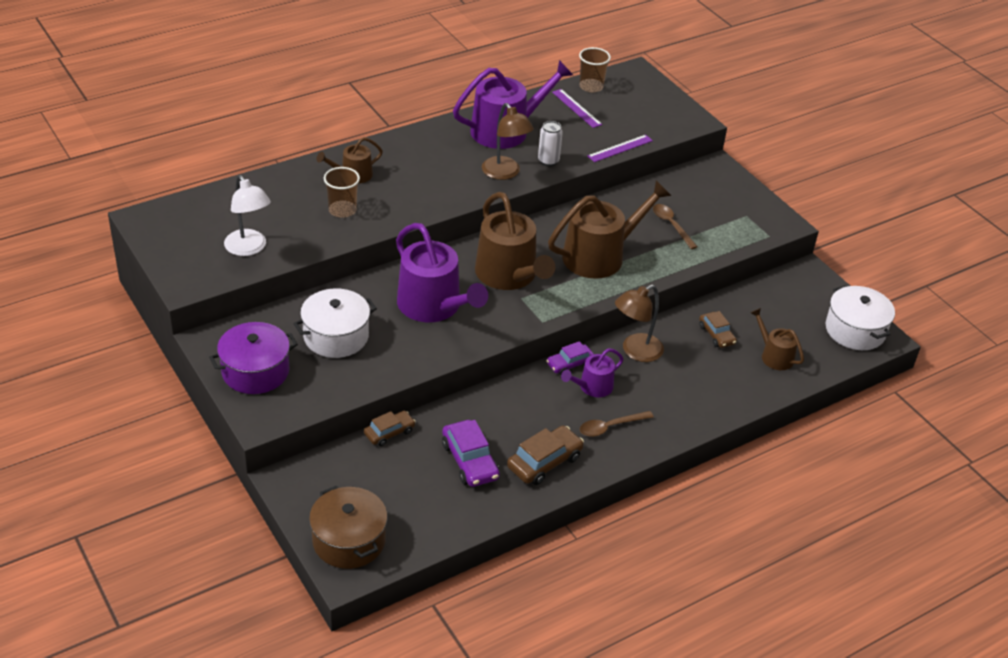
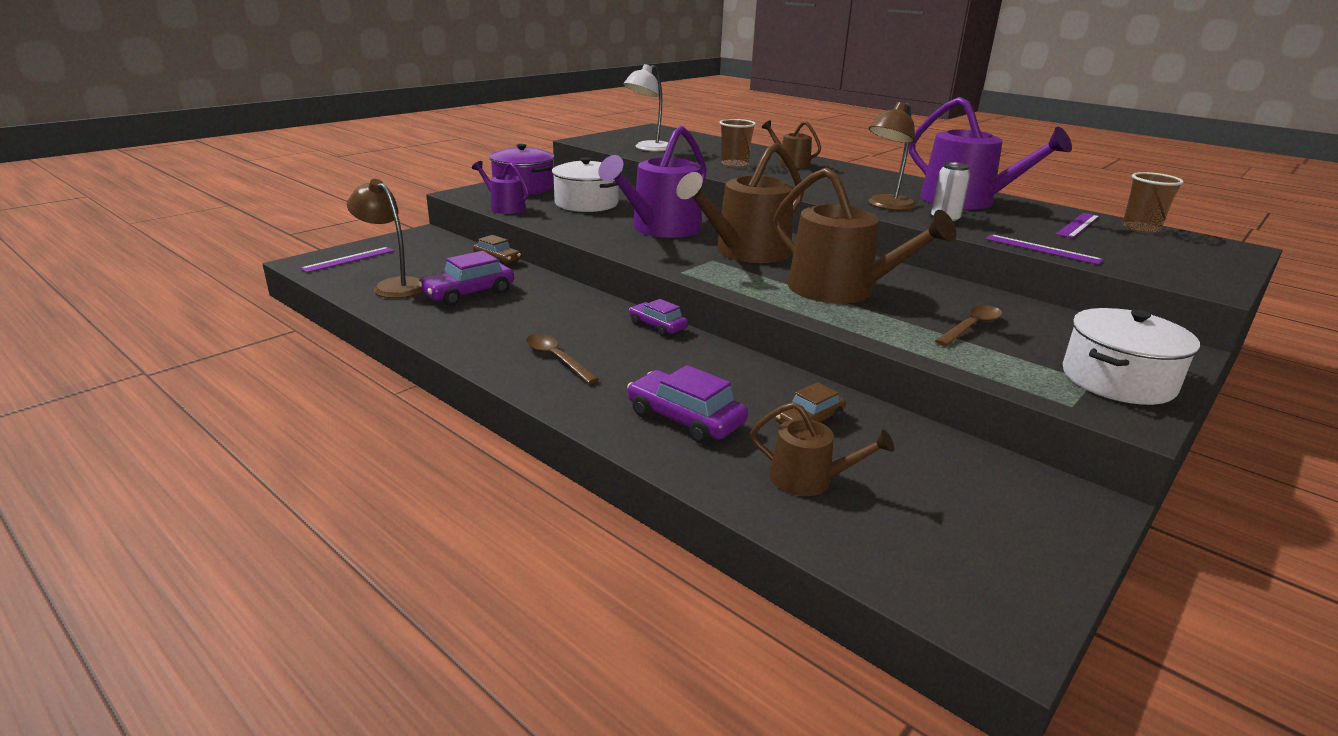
camera: 75 degrees right, 15 degrees down
brown pot [309,486,387,569] -> purple ruler [300,247,395,273]
brown car [507,426,584,485] -> none
purple watering can [561,348,624,397] -> purple watering can moved to [472,161,529,214]
brown lamp [615,284,664,362] -> brown lamp moved to [347,179,422,298]
brown watering can [750,308,804,370] -> brown watering can turned 75 degrees clockwise [750,402,894,496]
white pot [826,285,895,350] -> white pot moved to [1063,308,1200,405]
none -> purple car [627,365,748,444]

